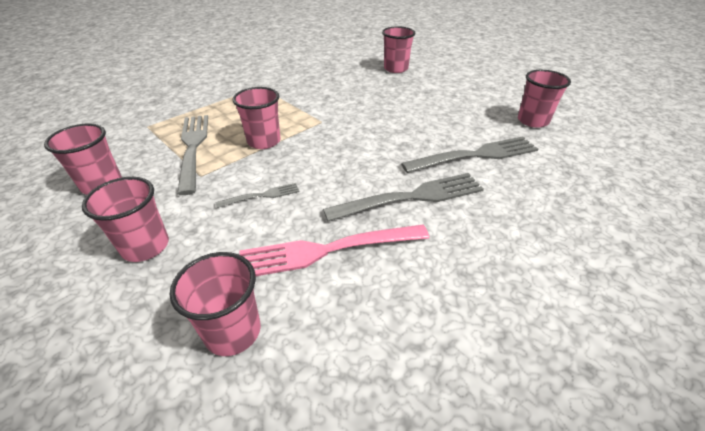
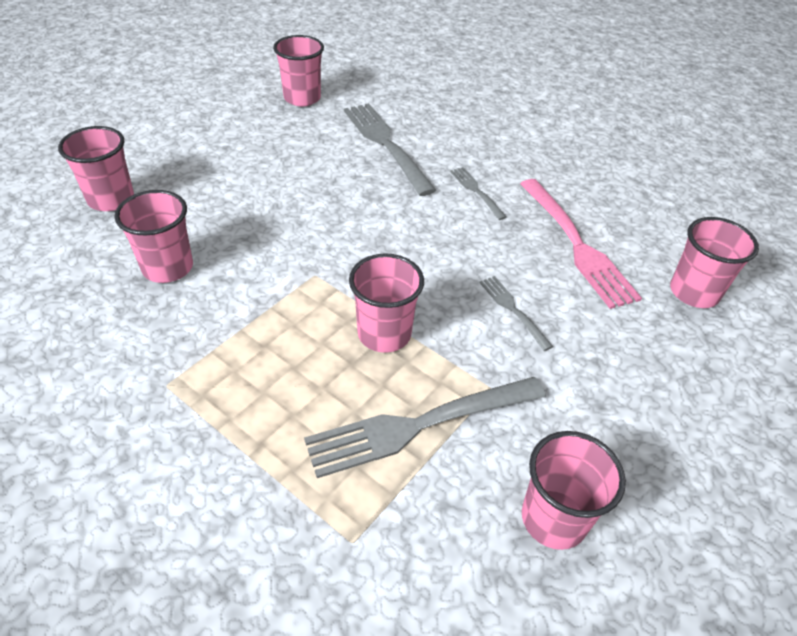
camera: 100 degrees left, 5 degrees up
pink cup [82,177,169,262] -> pink cup moved to [115,190,193,283]
grey fork [323,173,484,221] -> grey fork [450,167,507,220], size x0.50

